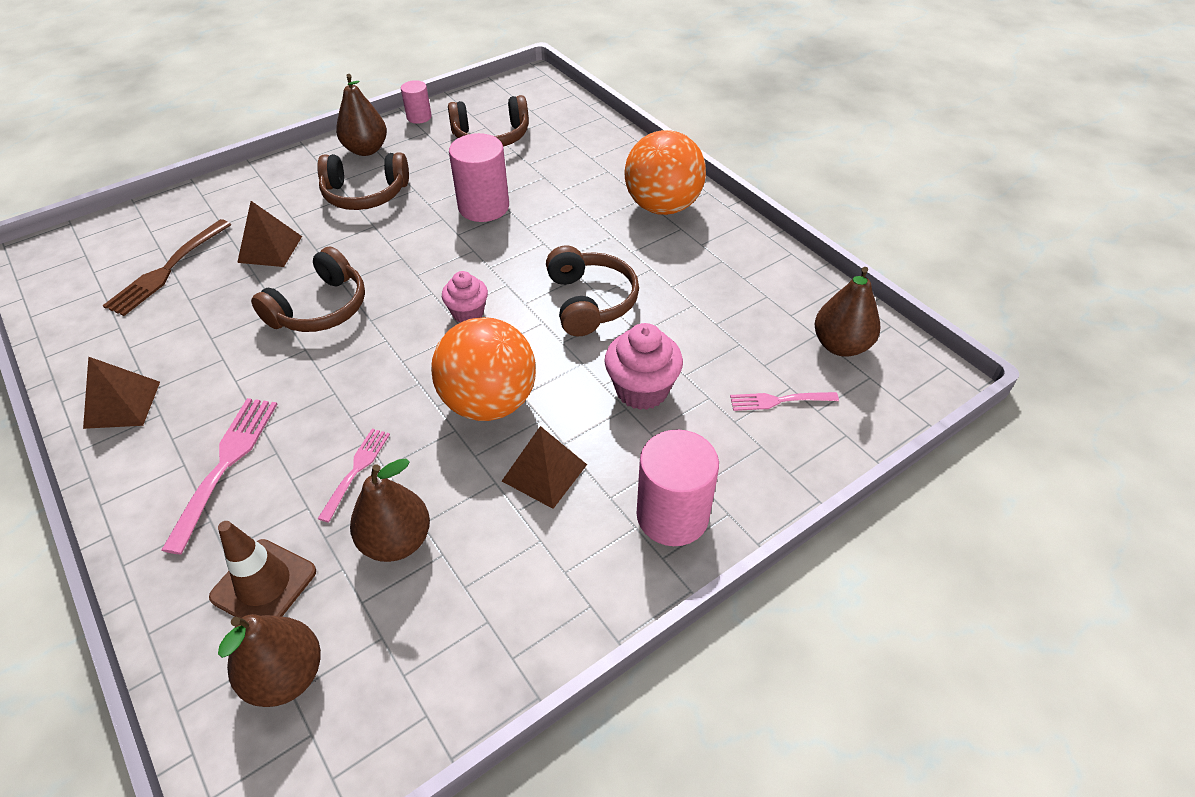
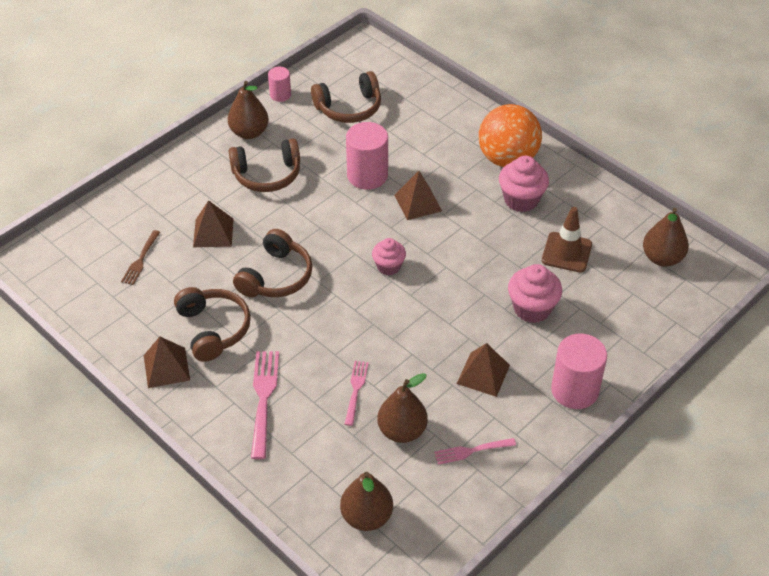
camera: 10 degrees left, 0 degrees up
brown fork [102,219,231,316] -> brown fork [121,230,160,285], size x0.61
brown traffic cone [209,521,316,618] -> brown traffic cone moved to [542,207,592,272]
orange ball [431,317,536,421] -> none
brown headphones [546,246,639,336] -> brown headphones moved to [174,287,251,362]
pink fork [730,392,839,411] -> pink fork moved to [434,438,516,465]
none -> brown pyramid [394,171,442,220]
none -> pink cupcake [499,156,549,212]

